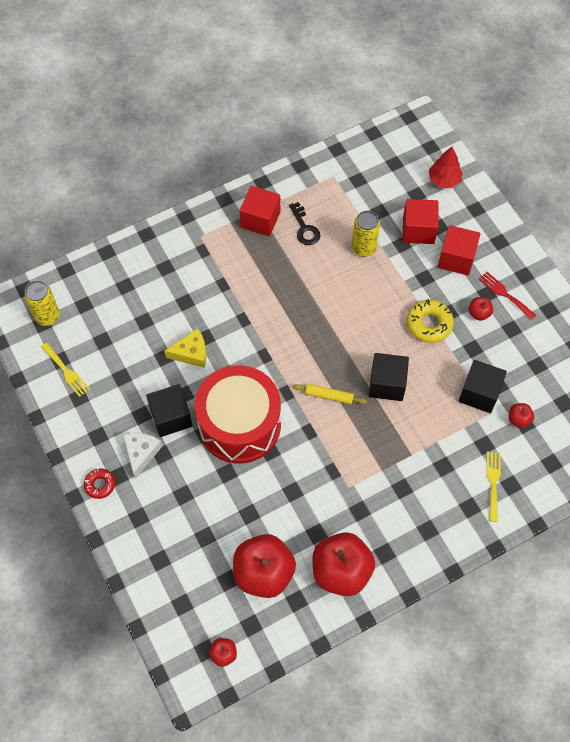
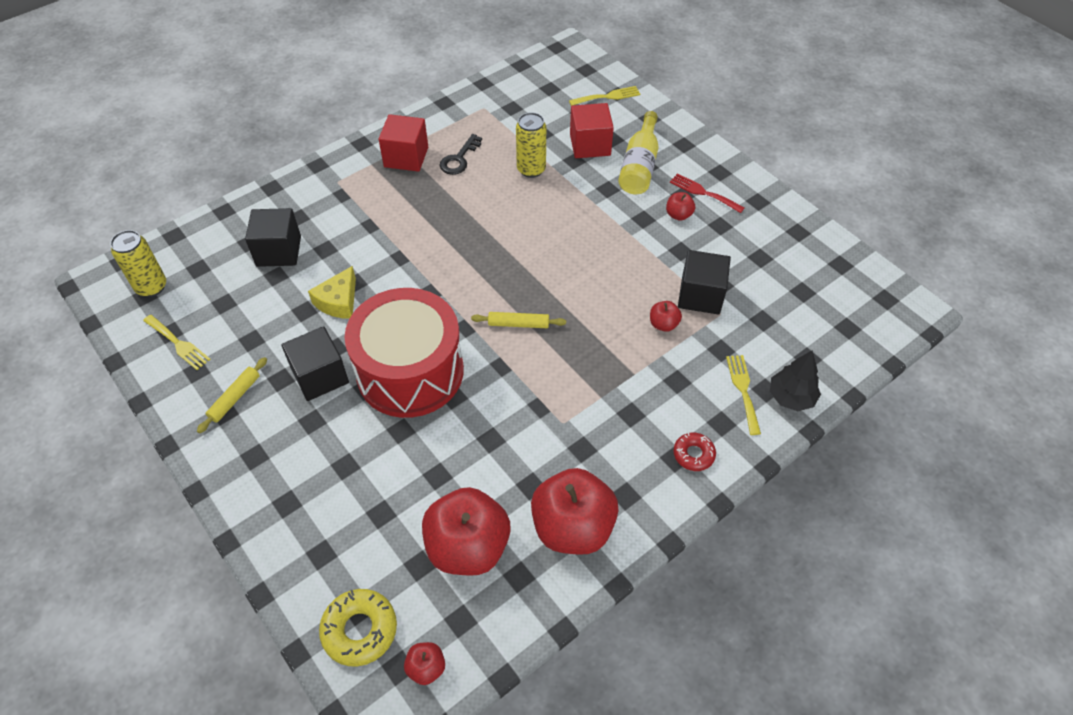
camera: 10 degrees left, 10 degrees down
red donut [84,468,115,499] -> red donut moved to [673,433,716,471]
white cheese [123,433,162,479] -> none
yellow cheese [164,328,206,368] -> yellow cheese turned 135 degrees clockwise [308,266,356,319]
black key [289,202,320,245] -> black key turned 60 degrees clockwise [440,134,482,175]
black cube [369,353,409,401] -> black cube moved to [245,208,301,267]
yellow donut [407,299,454,343] -> yellow donut moved to [319,589,397,666]
red tree [429,147,463,188] -> yellow fork [569,86,640,106]
red cube [438,225,480,275] -> yellow bottle [618,111,659,194]
red apple [509,403,534,428] -> red apple moved to [650,301,682,332]
none -> yellow rolling pin [197,357,267,433]
none -> black tree [770,350,821,411]

